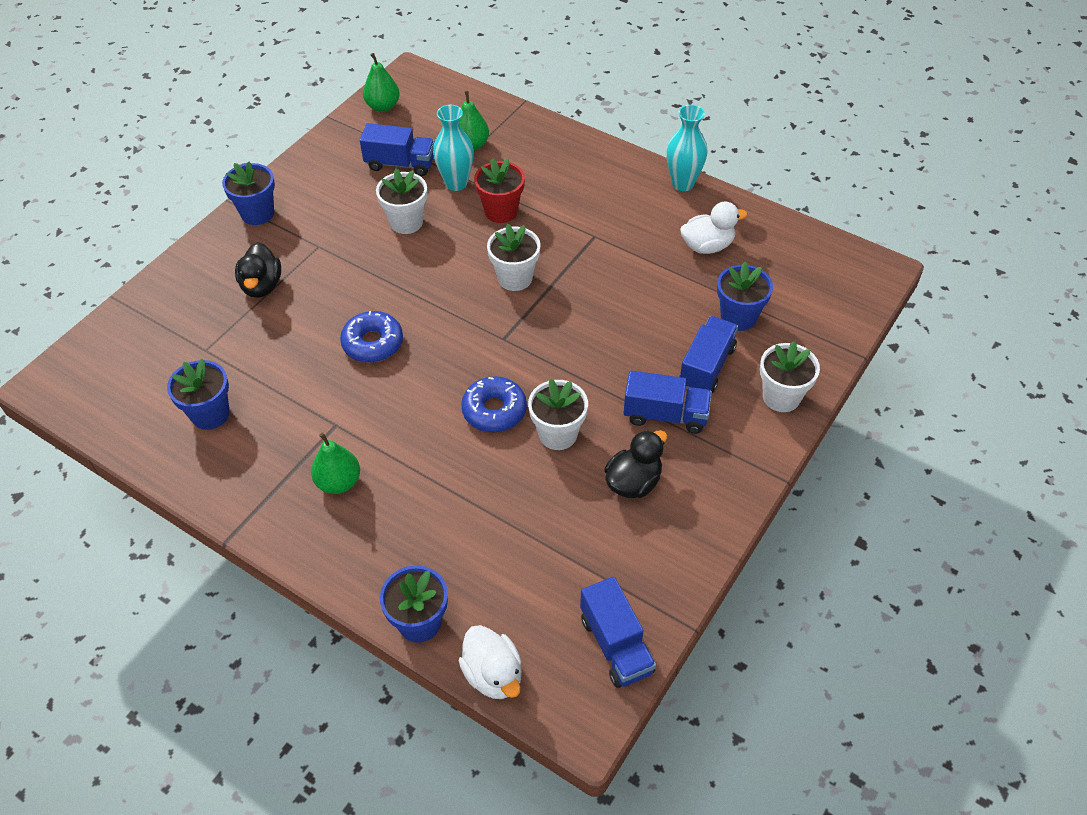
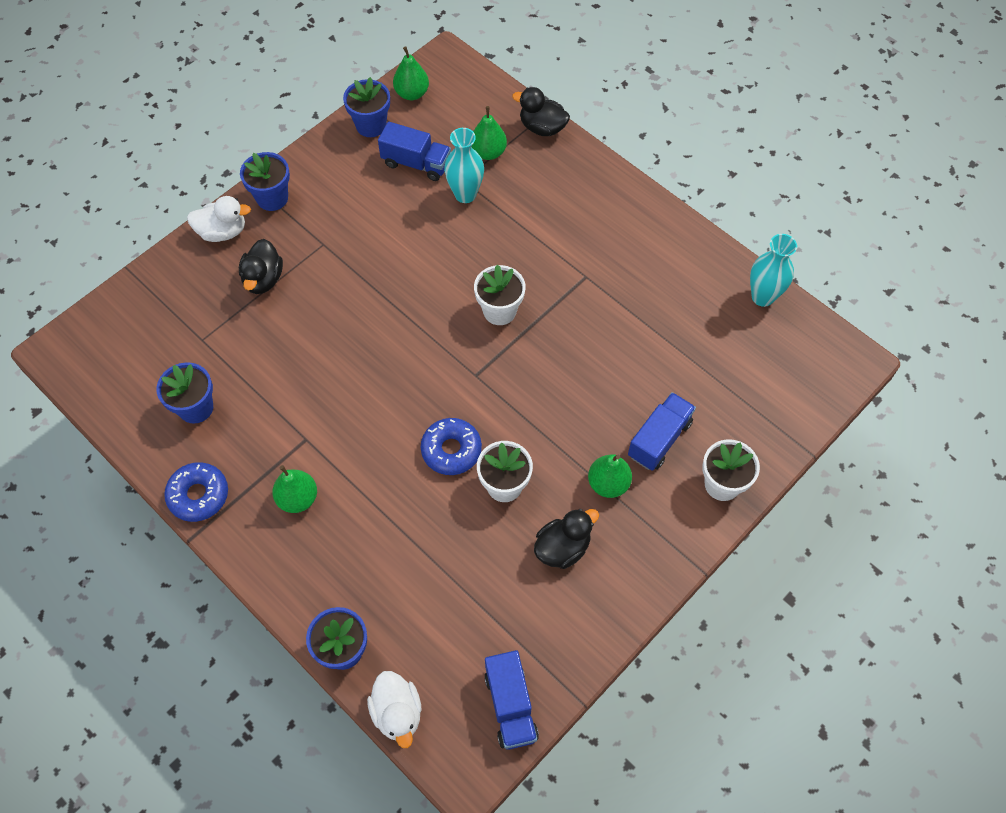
camera: 10 degrees right, 10 degrees up
blue donut [340,311,403,363] -> blue donut moved to [164,462,228,522]
white flower pot [376,169,427,234] -> none
red flower pot [474,158,525,223] -> none
blue truck [623,371,712,434] -> green pear [588,454,632,498]
turquoise vase [666,105,708,191] -> turquoise vase moved to [750,234,797,307]
white duck [680,202,748,254] -> white duck moved to [187,196,251,242]
blue flower pot [717,262,773,331] -> blue flower pot moved to [343,77,390,137]
none -> black duck [512,87,570,136]

